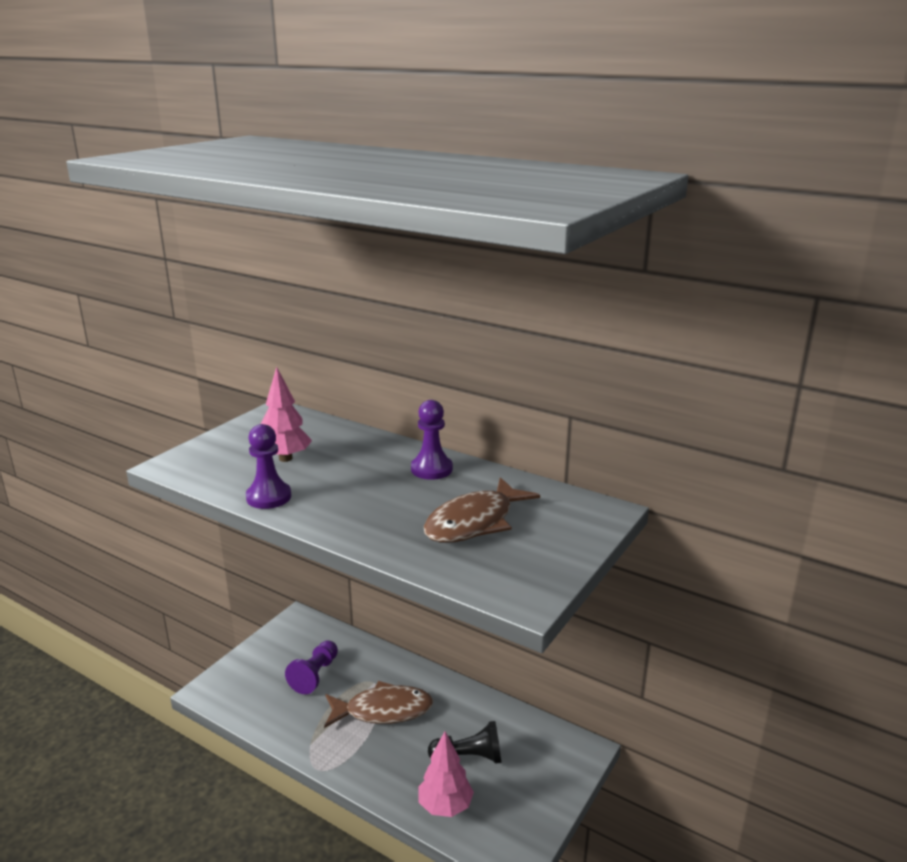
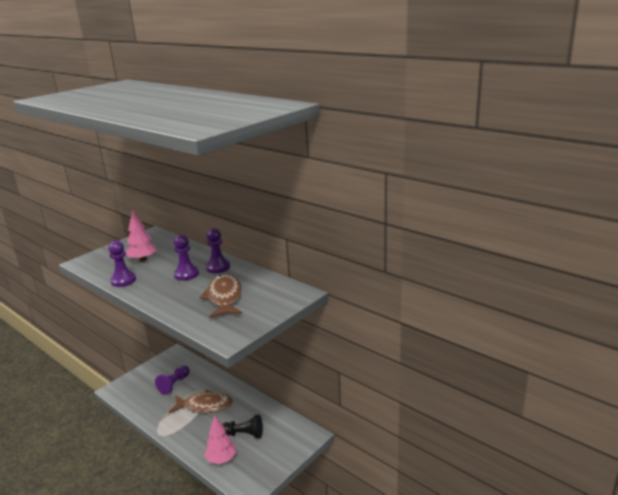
camera: 10 degrees right, 0 degrees up
brown fish [424,477,540,543] -> brown fish turned 120 degrees clockwise [200,274,242,318]
none -> purple pawn [174,235,199,281]

